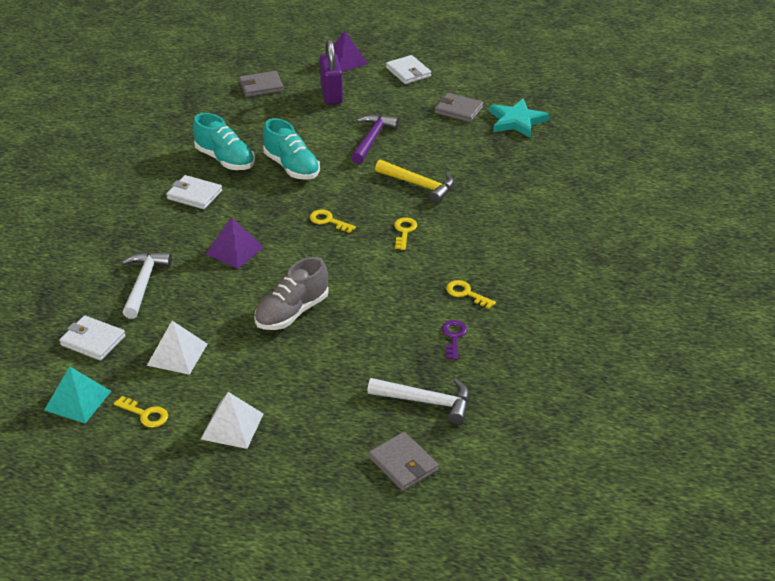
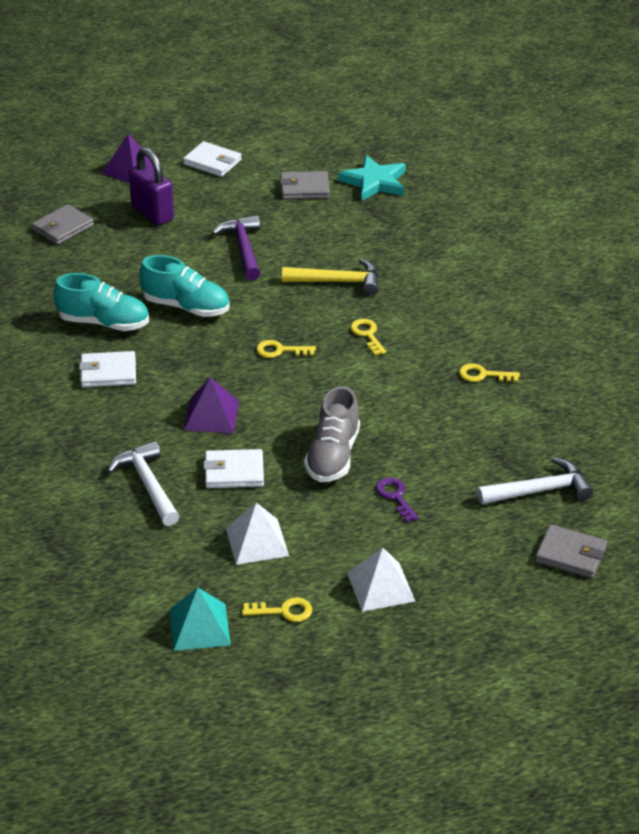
camera: 30 degrees left, 0 degrees up
white wallet [59,316,126,361] -> white wallet moved to [203,449,264,488]
purple key [442,320,467,360] -> purple key moved to [376,478,419,522]

